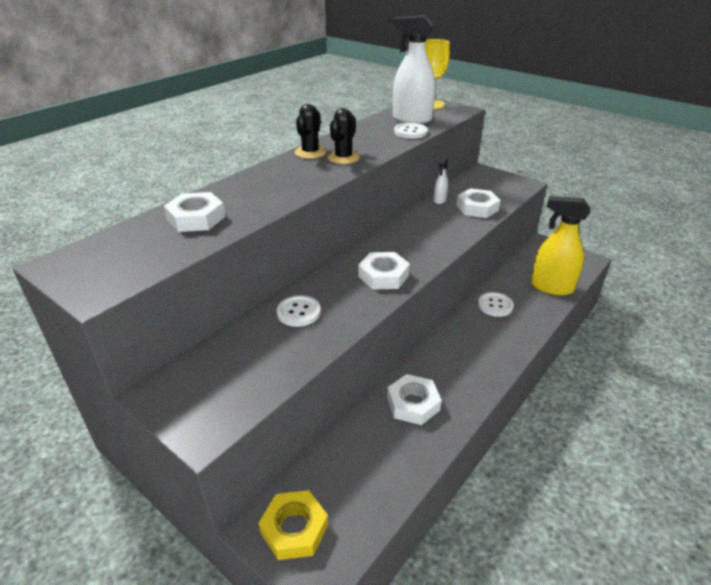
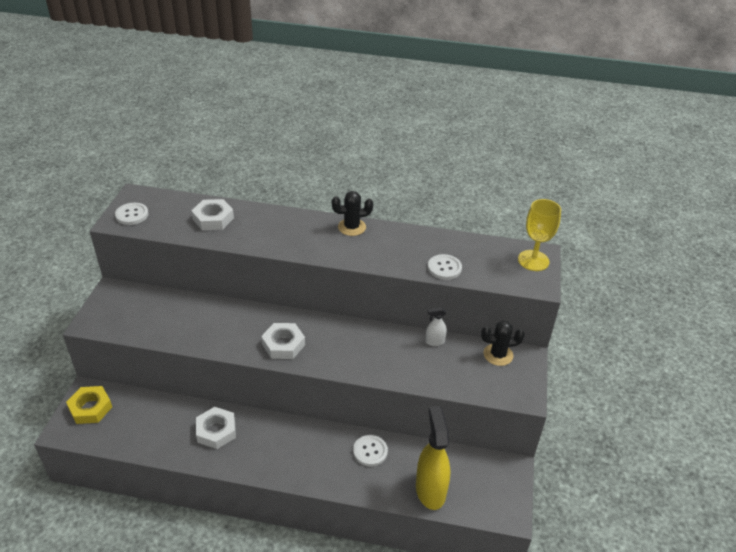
camera: 60 degrees right, 5 degrees up
white button [277,295,321,327] -> white button moved to [115,203,149,225]
black cactus [328,108,360,164] -> black cactus moved to [481,321,525,366]
white spray bottle [393,15,436,124] -> none
white nut [456,188,501,218] -> none

